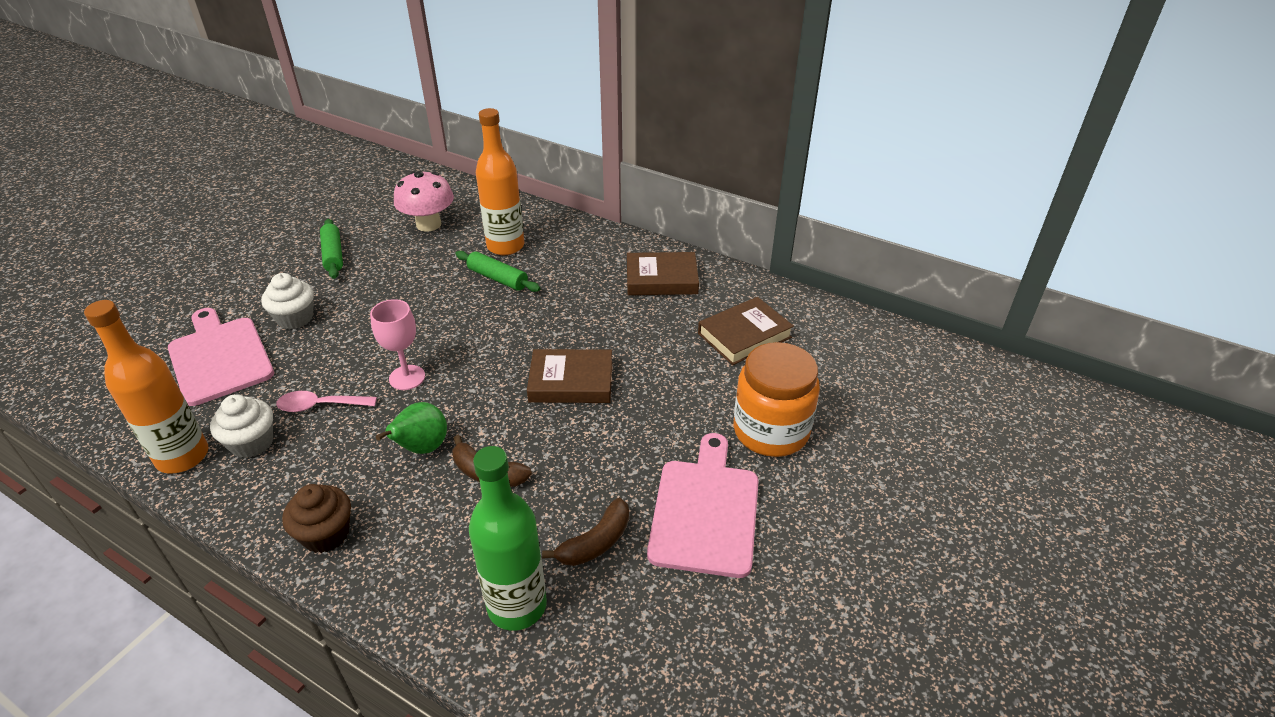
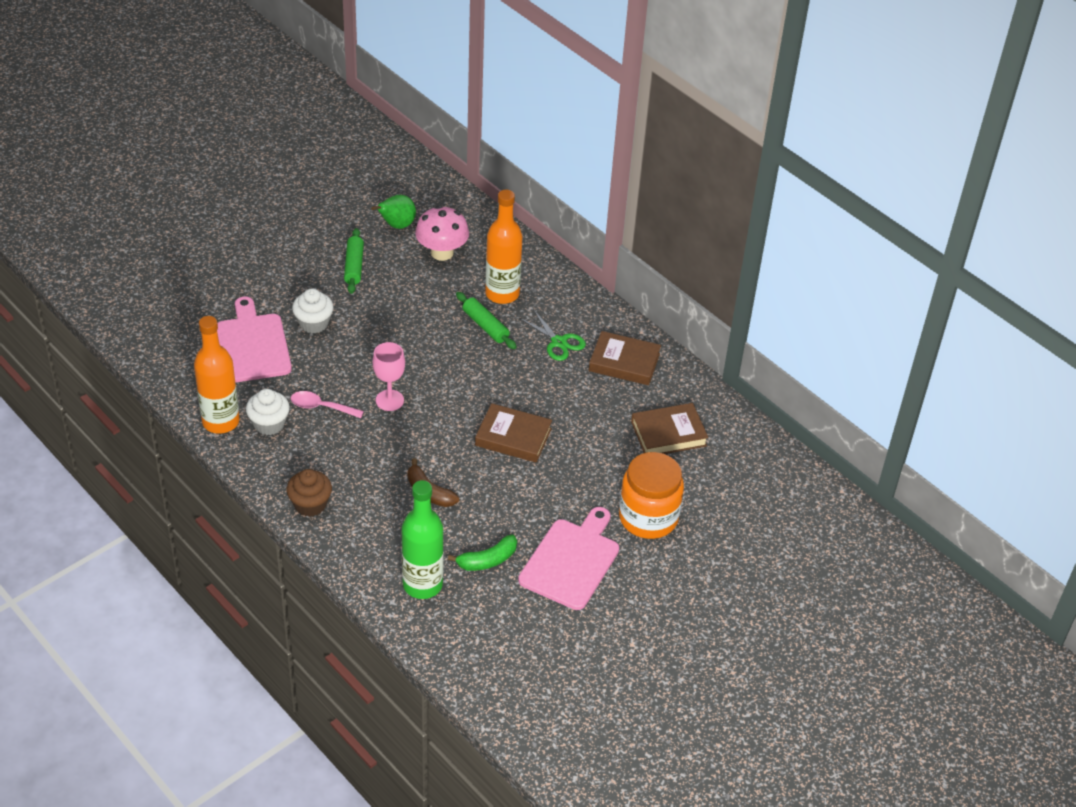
camera: 15 degrees right, 5 degrees up
green pear [376,402,447,454] -> green pear moved to [371,195,416,229]
brown banana [542,498,629,566] -> green banana [448,535,517,571]
none -> green scissors [519,309,586,361]

